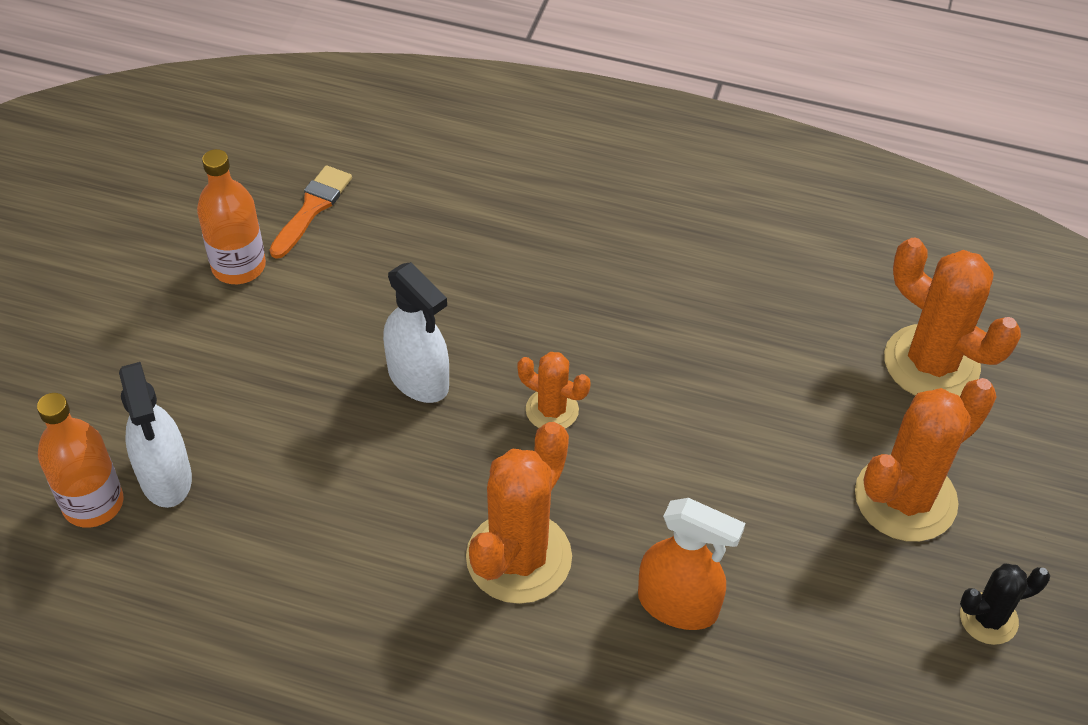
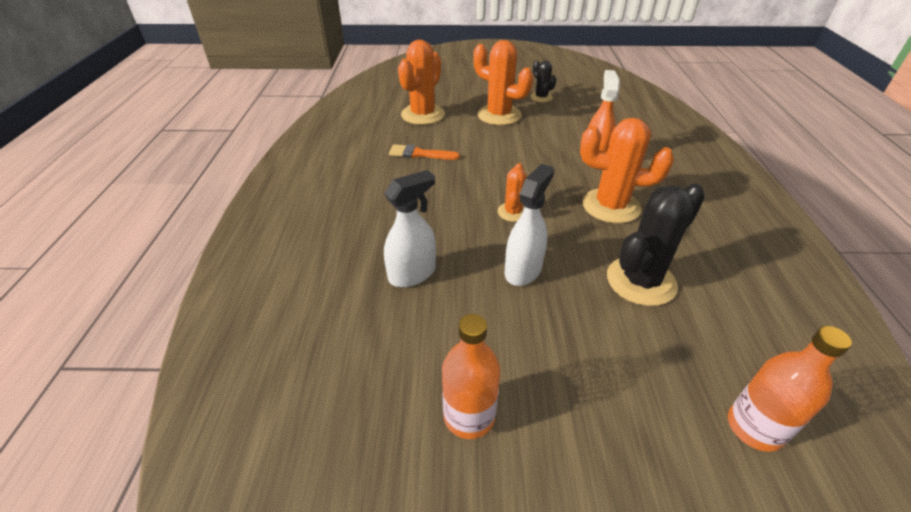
camera: 105 degrees left, 10 degrees down
white spray bottle [119,362,192,508] -> white spray bottle moved to [384,170,436,287]
orange brush [269,165,352,259] -> orange brush moved to [389,144,460,160]
none -> black cactus [607,183,705,306]

